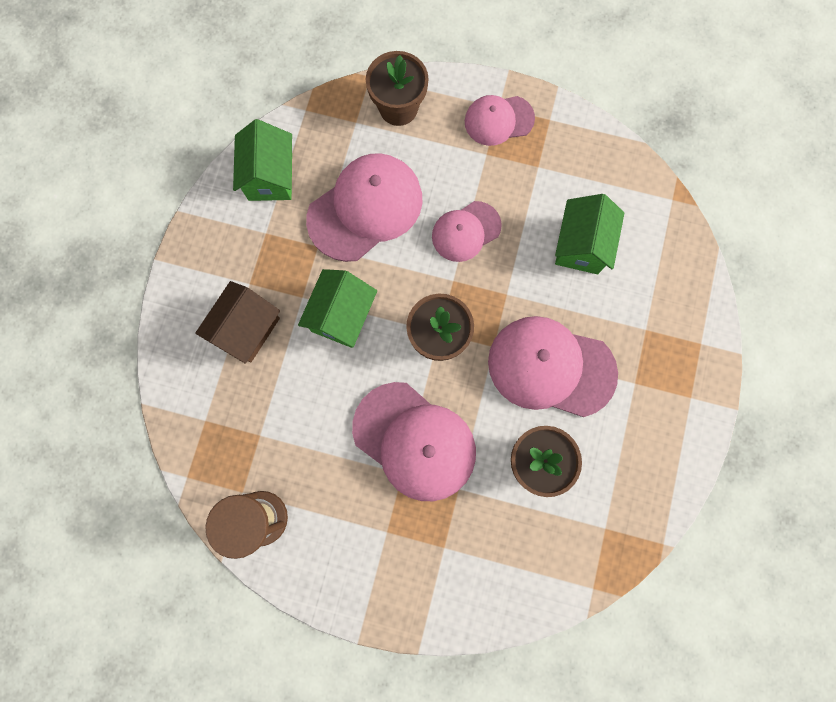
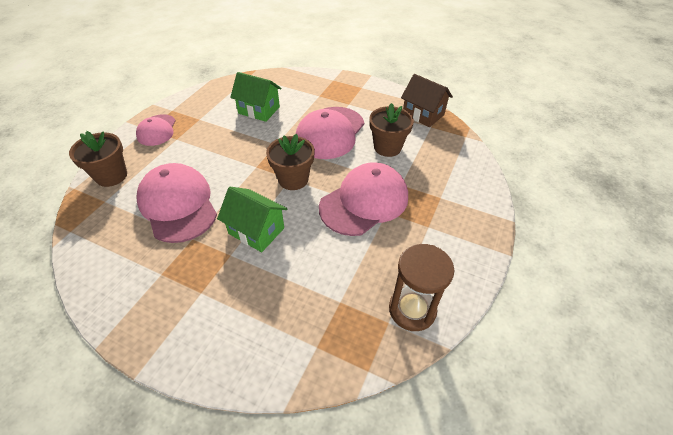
camera: 80 degrees left, 30 degrees down
brown house [195,281,280,364] -> brown house moved to [401,74,453,127]
green house [233,119,292,201] -> none
pink cap [432,201,502,262] -> none

